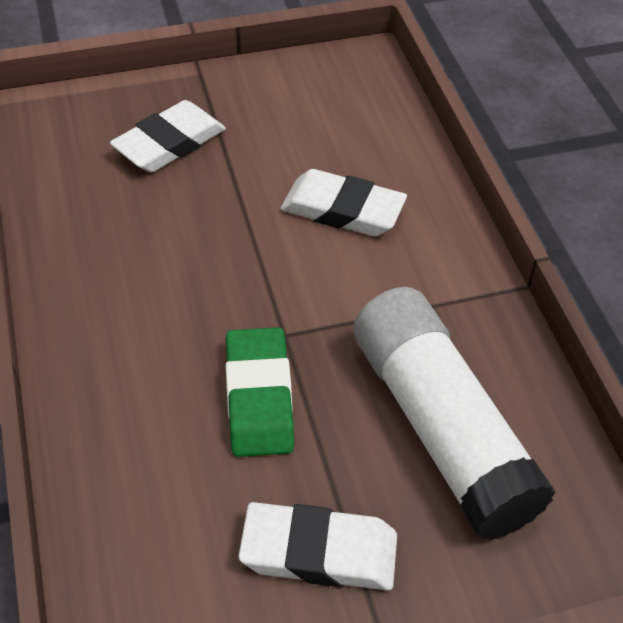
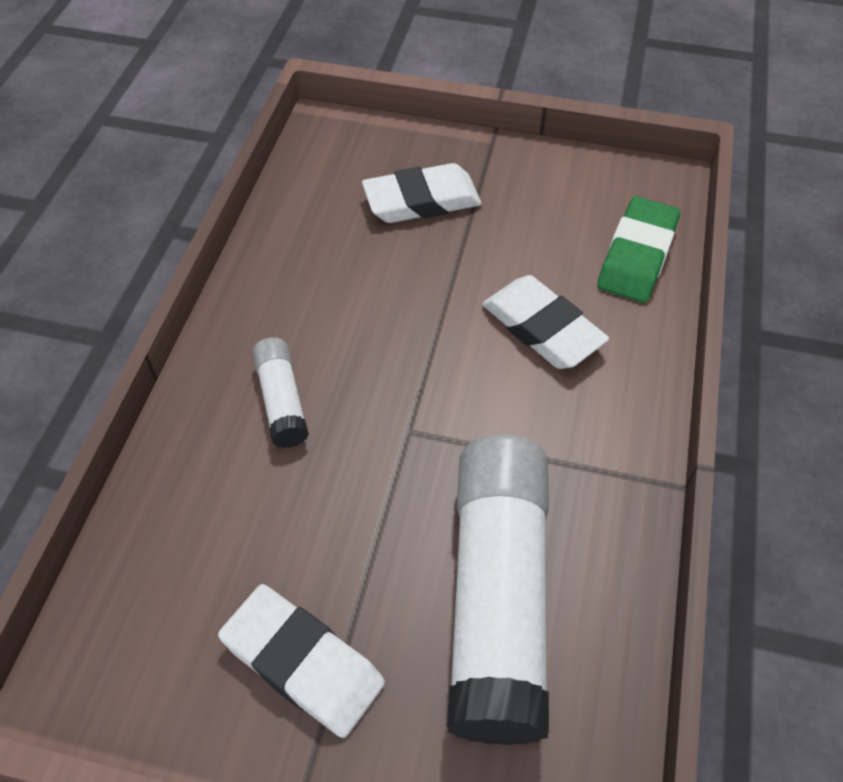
camera: 30 degrees right, 5 degrees up
green eraser [226,327,294,457] -> green eraser moved to [597,196,680,303]
none -> white glue stick [252,337,309,448]

